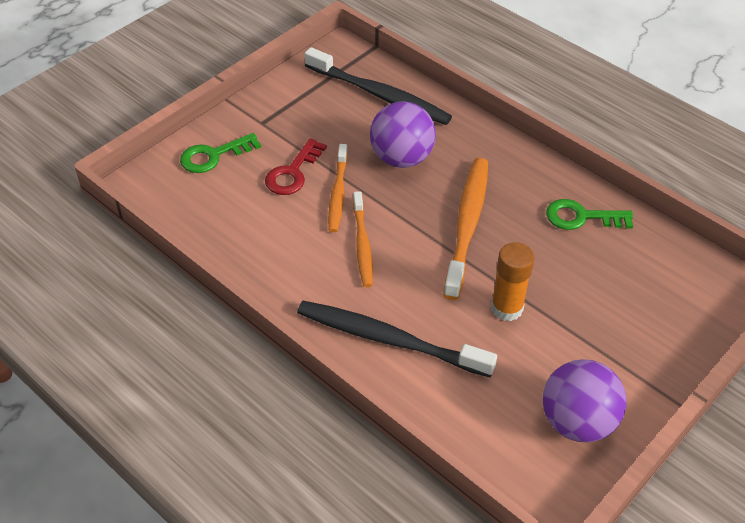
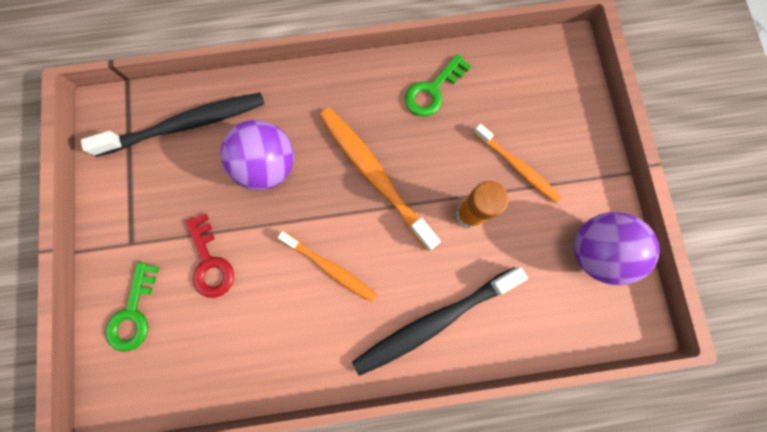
camera: 50 degrees left, 30 degrees up
orange toothbrush [328,144,348,232] -> orange toothbrush moved to [474,124,562,203]

